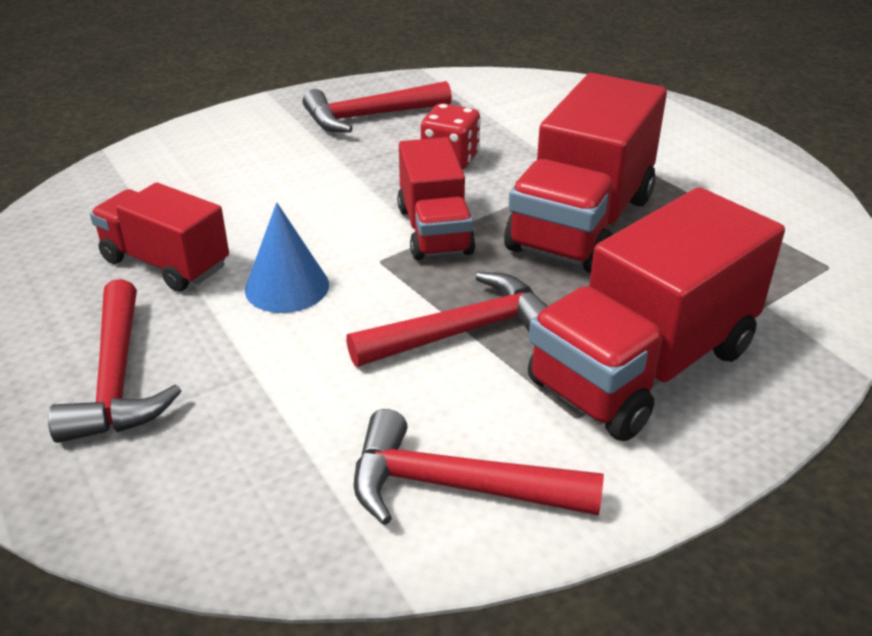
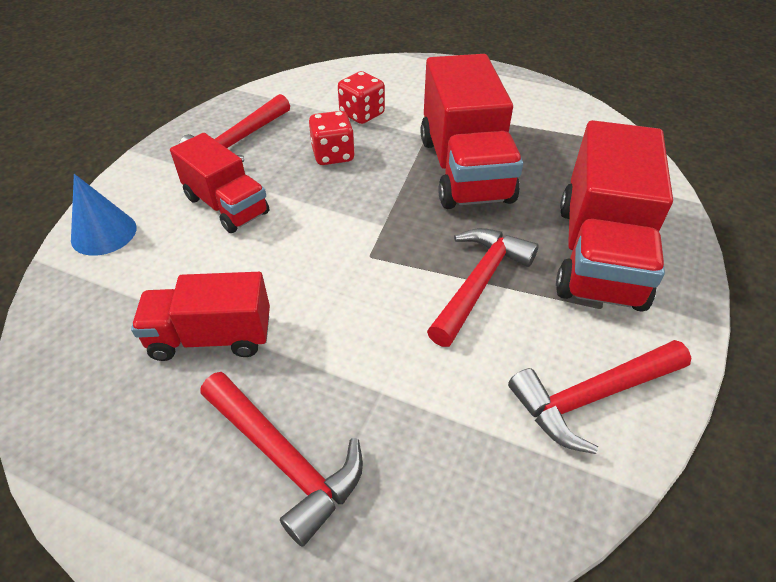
camera: 35 degrees left, 10 degrees up
blue cone [245,202,329,313] -> blue cone moved to [71,174,137,256]
red truck [397,137,476,260] -> red truck moved to [170,133,269,233]
none -> red dice [338,71,385,124]

